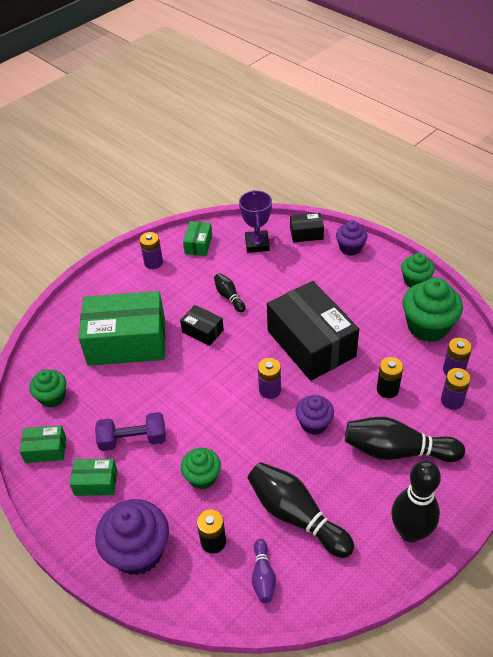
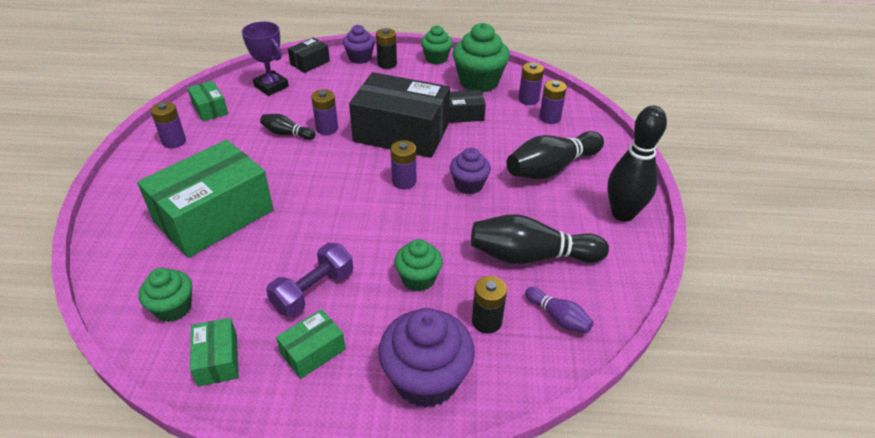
camera: 45 degrees left, 5 degrees down
green box [19,425,66,463] -> green box turned 60 degrees counterclockwise [190,318,238,387]
black box [180,305,224,346] -> black box moved to [449,90,486,123]
black battery [377,357,403,398] -> black battery moved to [376,28,397,69]
none -> purple battery [311,89,338,135]

